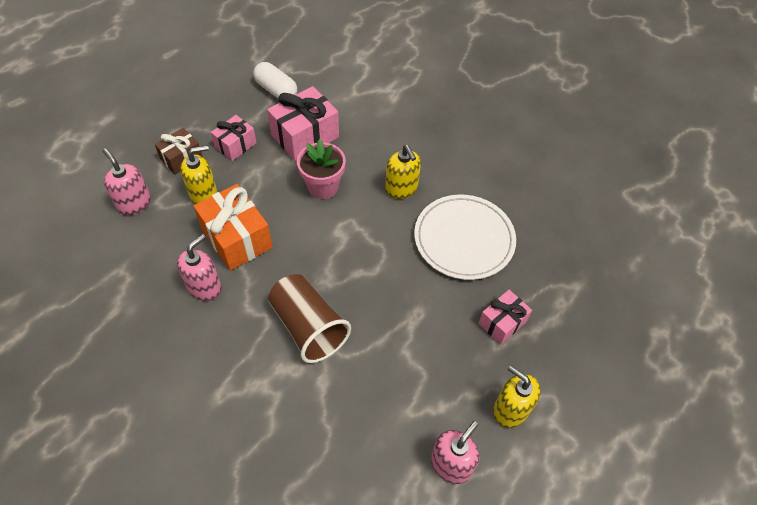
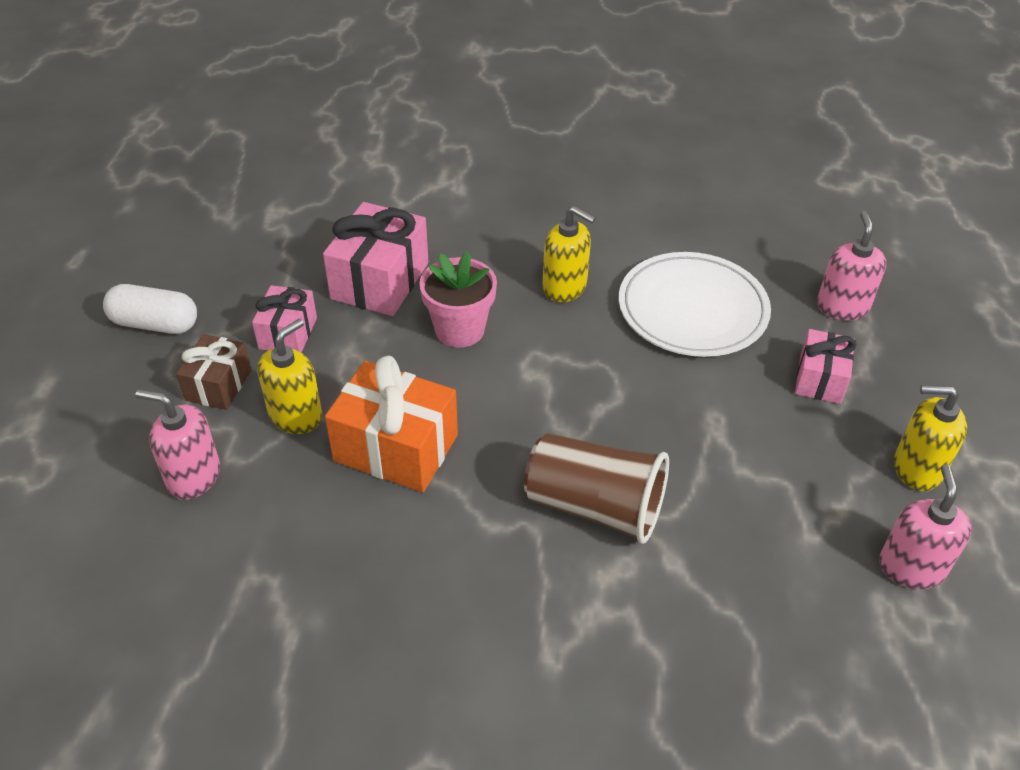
camera: 30 degrees left, 10 degrees down
pink soap dispenser [177,234,222,301] -> pink soap dispenser moved to [817,211,887,320]
white capsule [253,62,297,99] -> white capsule moved to [103,284,197,334]

